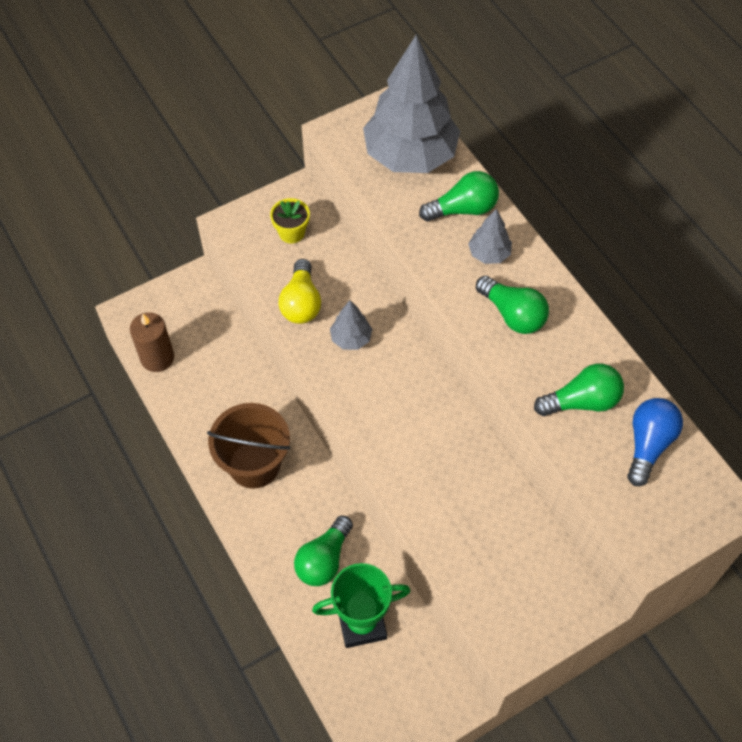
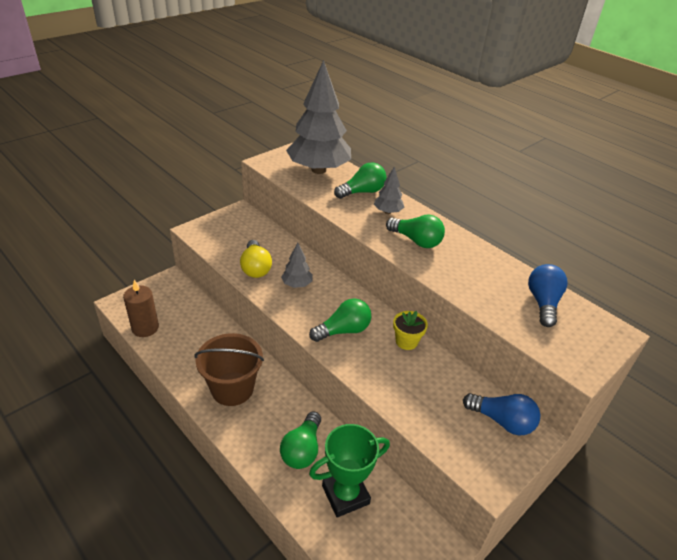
camera: 15 degrees left, 20 degrees down
yellow flower pot [270,198,310,243] -> yellow flower pot moved to [393,311,428,350]
green light bulb [534,364,624,416] -> green light bulb moved to [309,298,372,342]
none -> blue light bulb [463,393,541,436]

